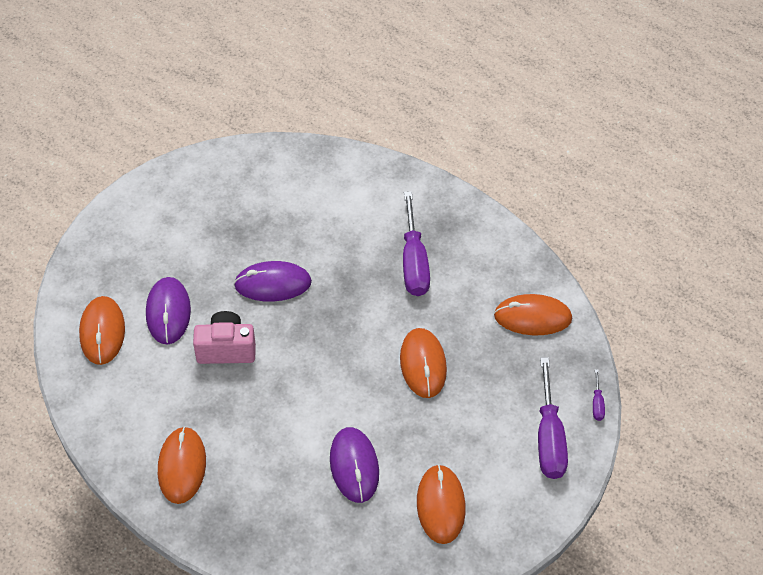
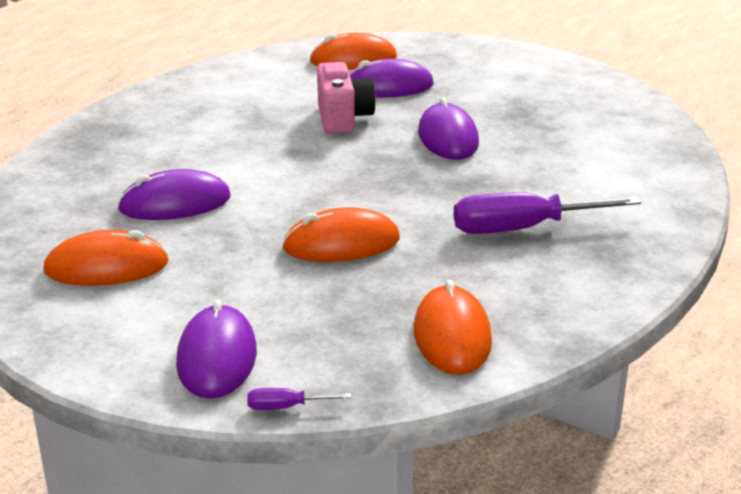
camera: 85 degrees right, 25 degrees down
orange mouse [158,426,206,504] -> none
purple screwdriver [538,357,568,479] -> purple mouse [176,299,257,399]

